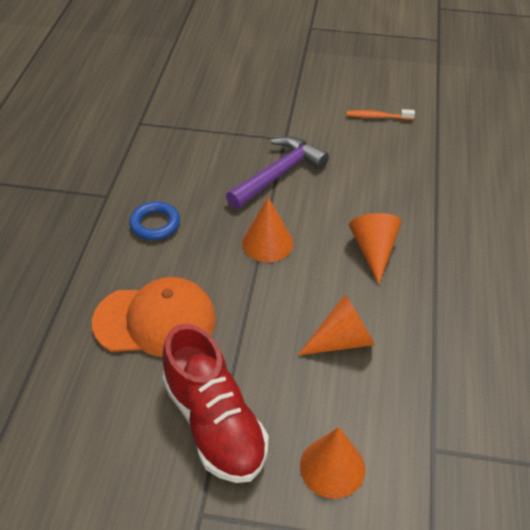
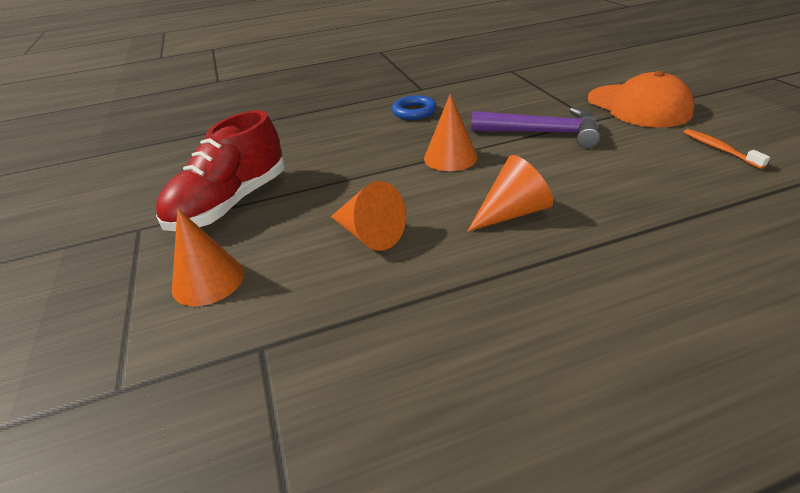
camera: 65 degrees right, 10 degrees down
orange cap [92,277,216,357] -> orange cap moved to [588,71,694,127]

